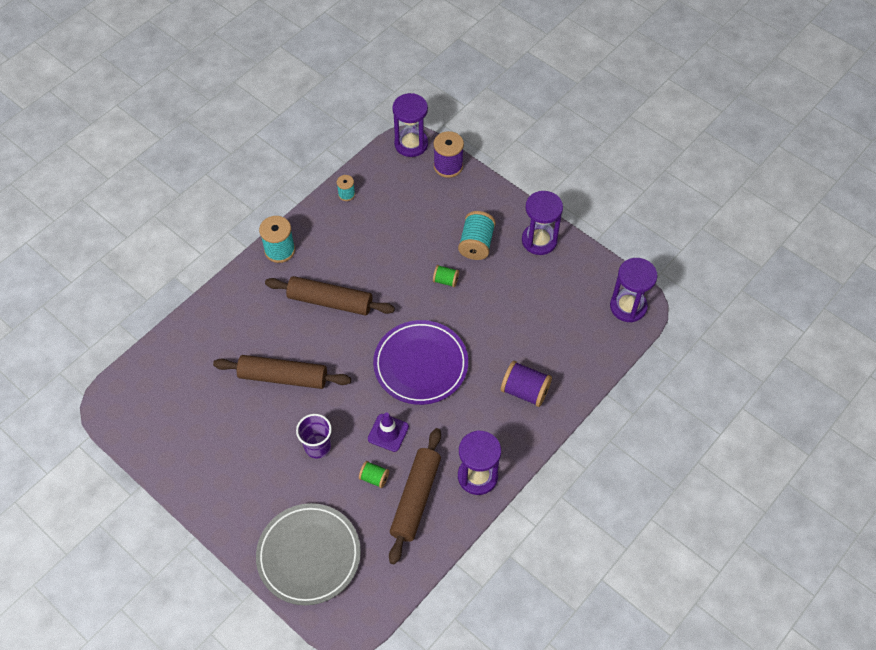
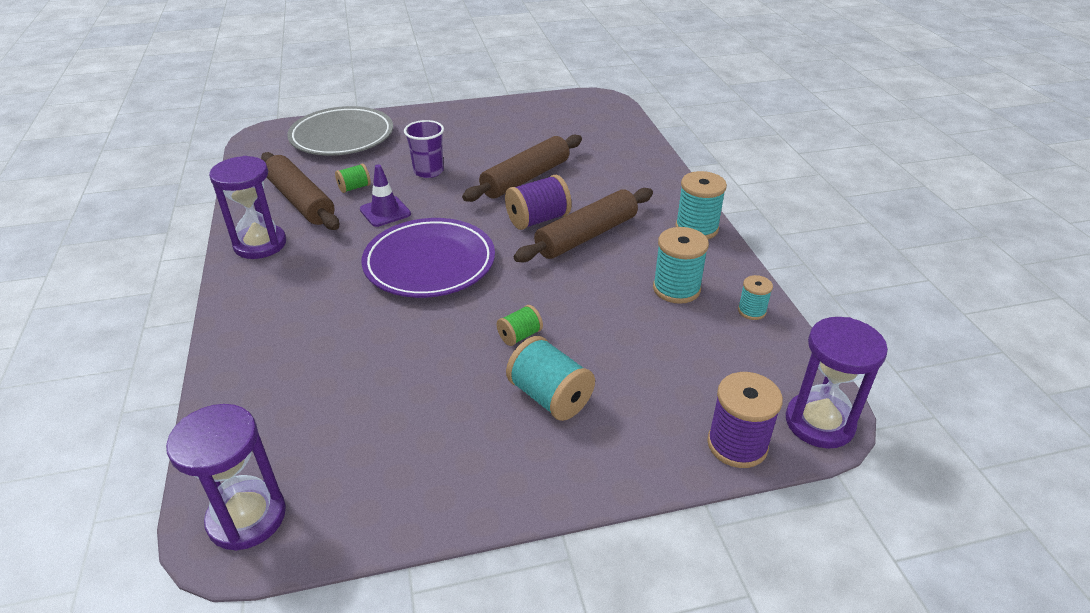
camera: 125 degrees right, 20 degrees down
purple spool [501,361,552,407] -> purple spool moved to [505,175,572,230]
purple hourglass [522,191,563,255] -> none
none -> turquoise spool [653,227,709,304]

